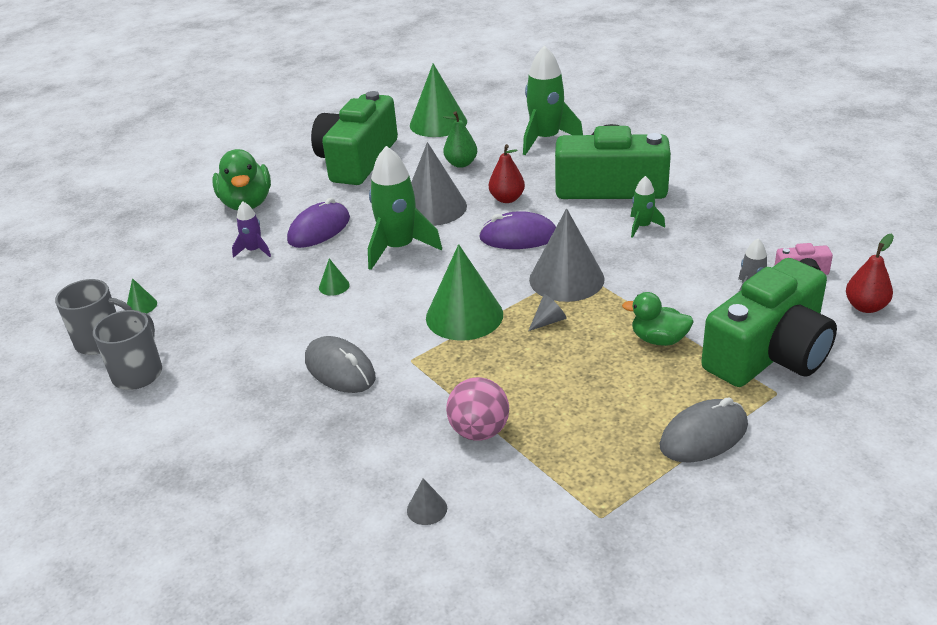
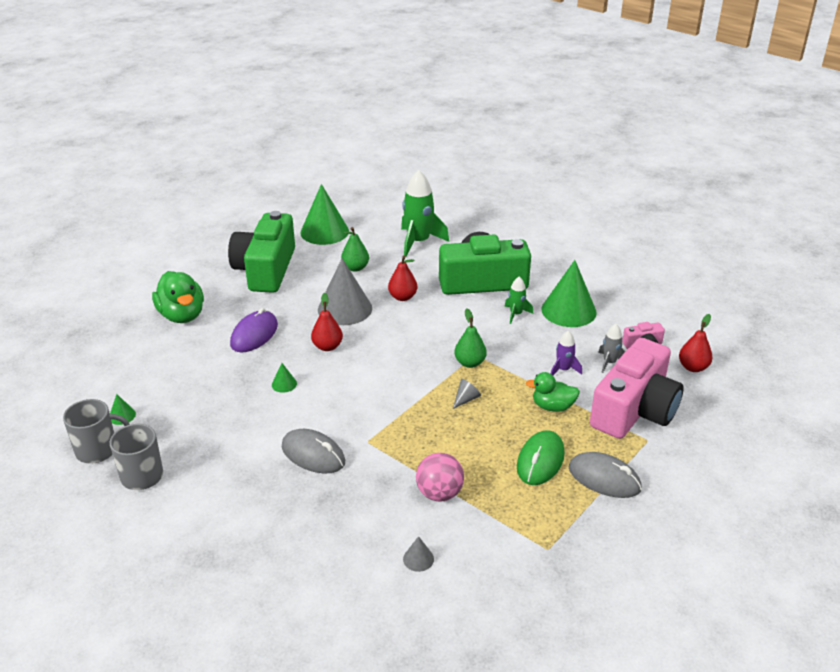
camera: 15 degrees left, 0 degrees up
purple rocket [232,201,271,258] -> purple rocket moved to [551,331,582,375]
green rocket [368,146,442,270] -> red pear [311,293,343,351]
green cone [426,244,503,341] -> green cone moved to [541,260,597,327]
purple mouse [479,211,556,249] -> none
grey cone [529,208,604,302] -> green pear [454,308,487,368]
grey mouse [659,397,748,462] -> grey mouse turned 75 degrees clockwise [569,452,642,498]
green camera [701,258,837,387] -> pink camera [590,338,684,439]
none -> green mouse [517,430,564,485]

